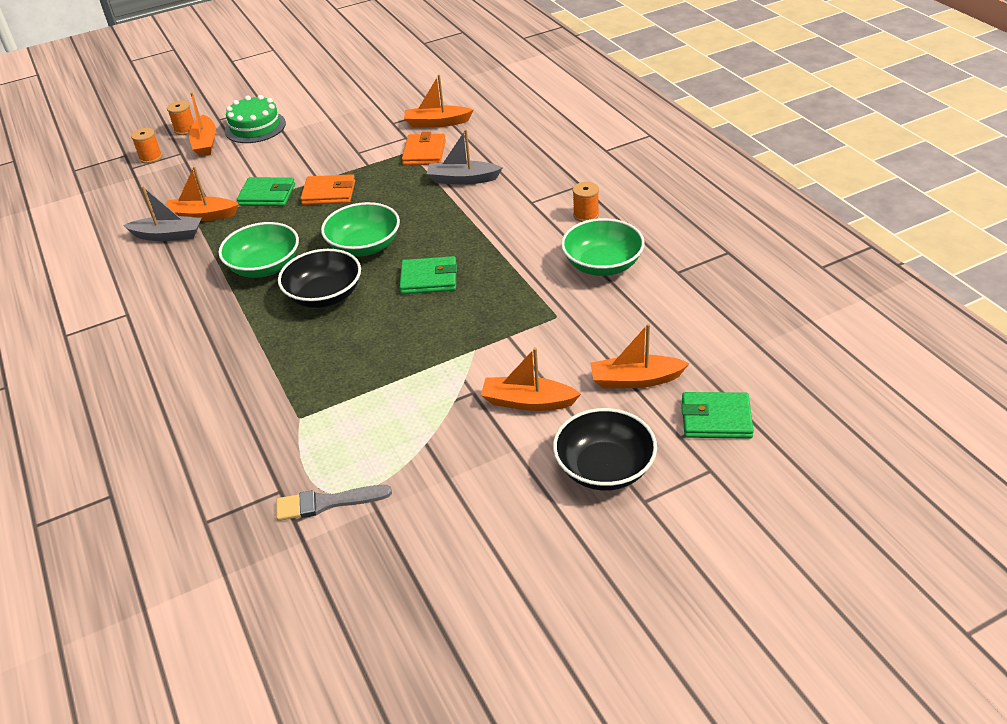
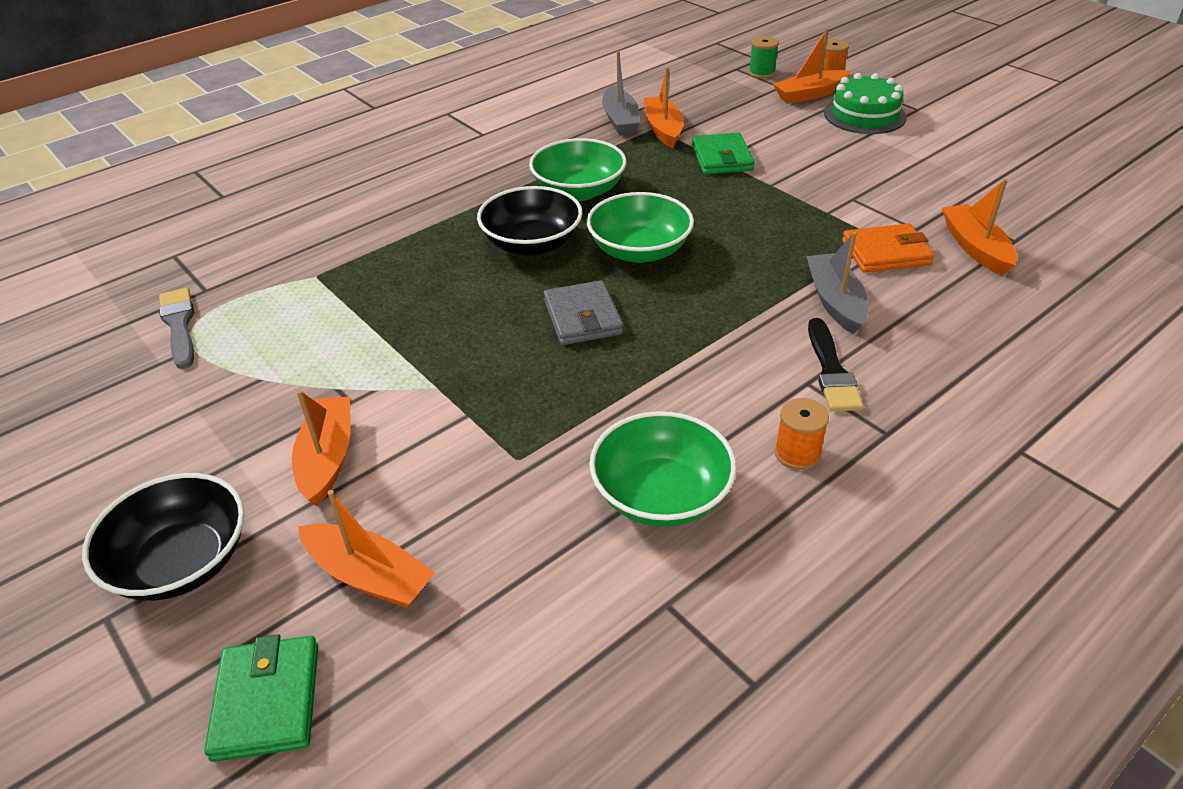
camera: 75 degrees right, 0 degrees up
orange spool [131,128,162,164] -> green spool [749,36,779,79]
orange wallet [300,174,355,205] -> none
green wallet [400,256,457,294] -> grey wallet [544,280,623,345]
orange boat [591,323,690,388] -> orange boat turned 135 degrees clockwise [298,490,435,608]
none -> black brush [808,318,864,412]

